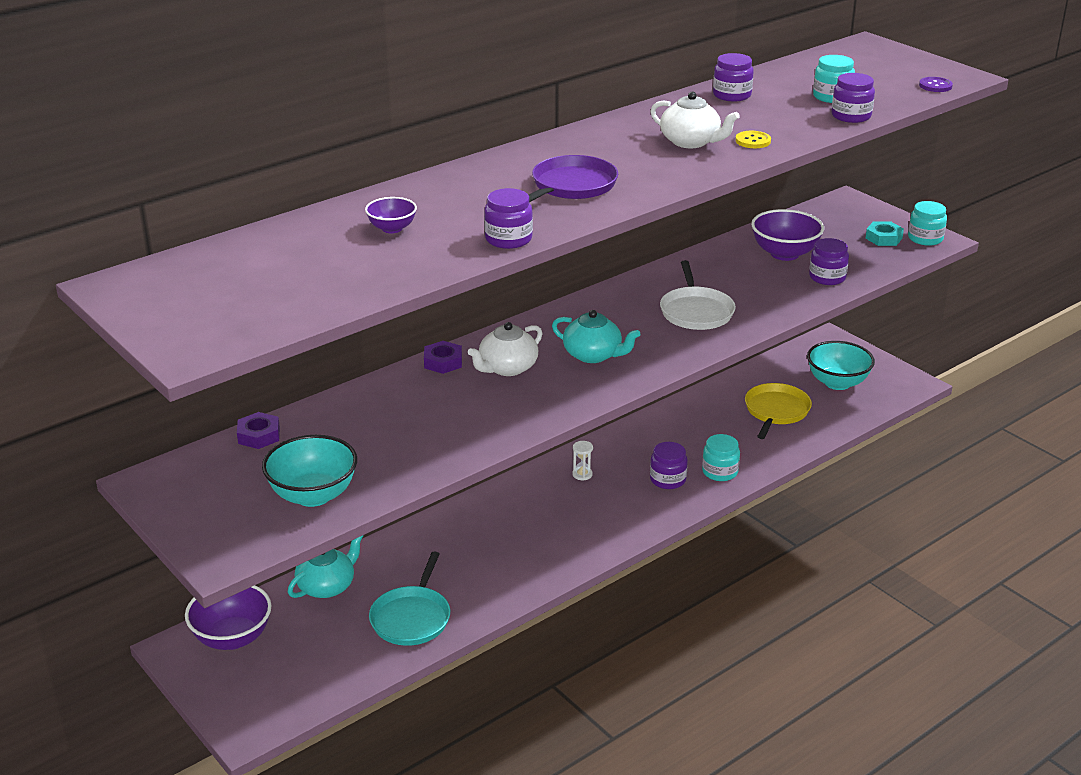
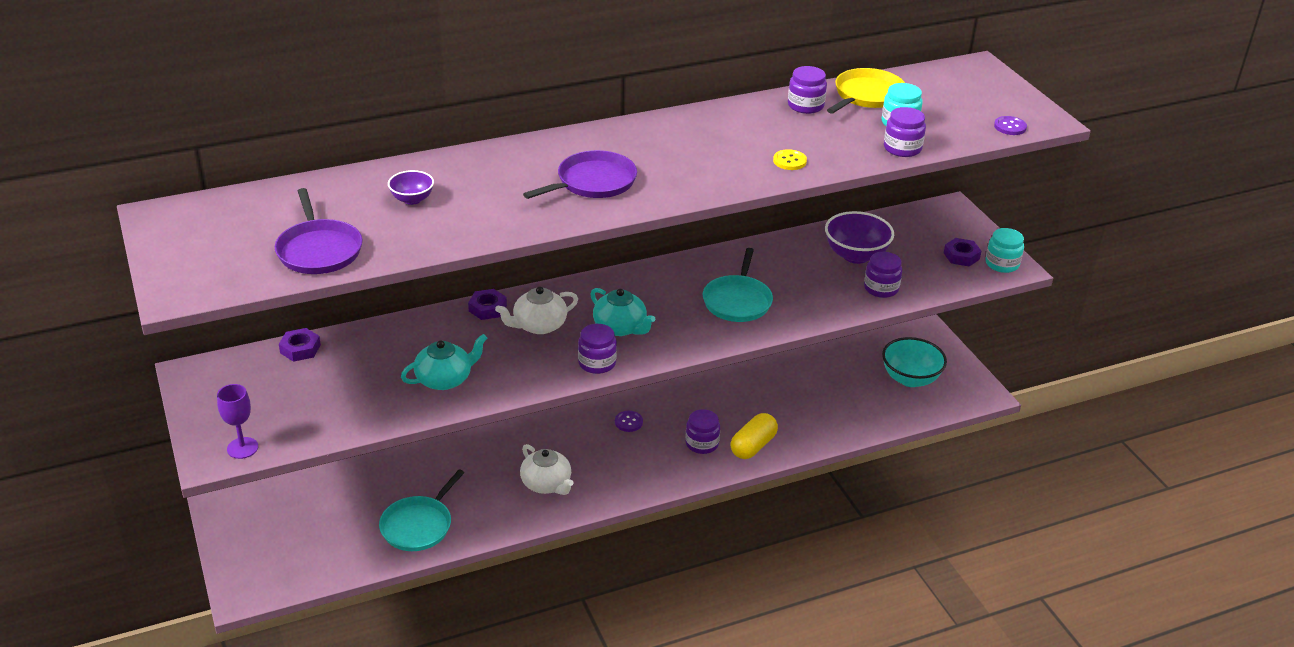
camera: 15 degrees right, 5 degrees up
purple bowl [185,585,272,650] -> none
turquoise bowl [262,435,357,507] -> none
turquoise teapot [288,536,363,598] -> turquoise teapot moved to [401,334,487,390]
purple jar [484,188,533,249] -> purple jar moved to [578,324,617,374]
white hourglass [572,441,593,481] -> purple button [615,411,643,432]
white teapot [651,91,740,148] -> white teapot moved to [520,444,574,495]
white pan [660,260,736,330] -> turquoise pan [703,248,773,322]
turquoise jar [702,434,740,481] -> yellow capsule [730,413,778,459]
yellow pan [745,383,812,439] -> yellow pan moved to [827,68,905,114]
turquoise nut [865,222,904,246] -> purple nut [944,238,981,266]
none -> purple goblet [217,384,258,459]
none -> purple pan [275,188,362,274]

